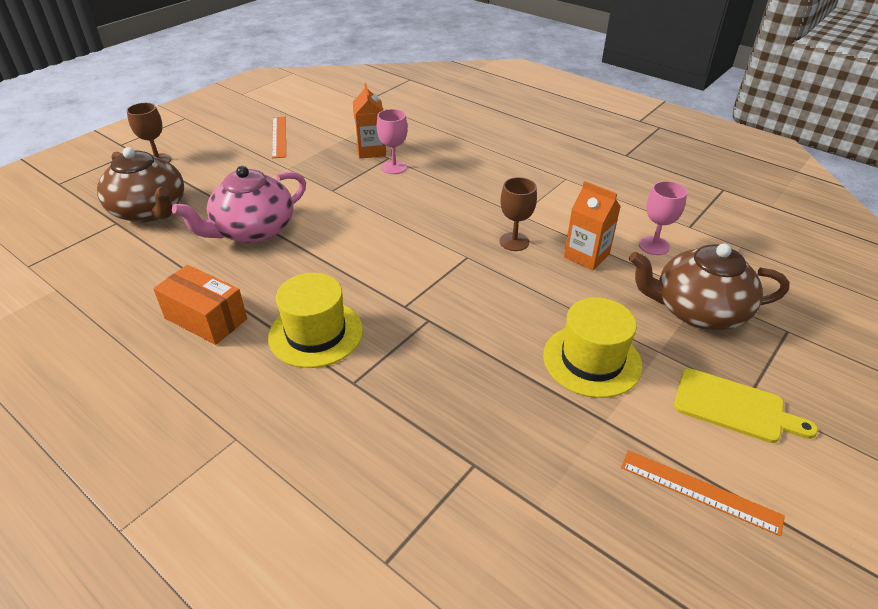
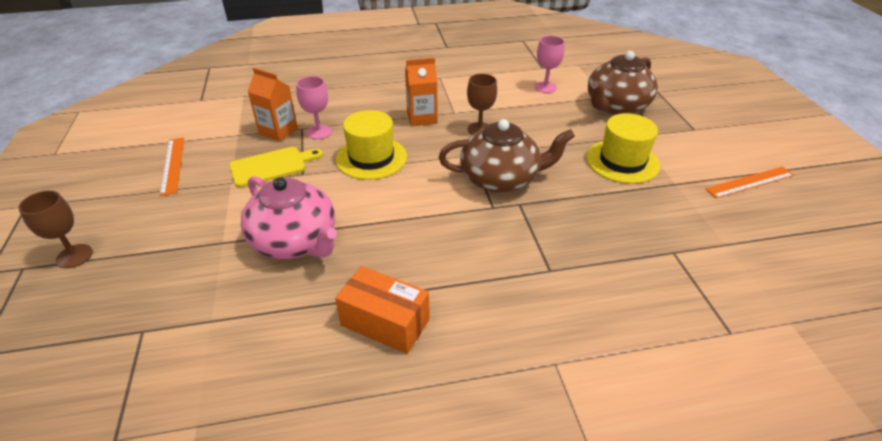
camera: 50 degrees left, 0 degrees up
brown teapot [97,147,184,223] -> brown teapot moved to [439,119,575,193]
orange box [153,265,247,345] -> orange box turned 45 degrees clockwise [335,266,430,354]
pink teapot [172,166,306,244] -> pink teapot turned 45 degrees counterclockwise [241,176,337,259]
yellow hat [268,273,363,368] -> yellow hat moved to [336,110,407,180]
orange ruler [272,116,286,158] -> orange ruler turned 45 degrees clockwise [160,138,184,196]
orange carton [564,181,621,270] -> orange carton moved to [405,58,437,126]
yellow cutting board [674,368,818,443] -> yellow cutting board moved to [229,147,323,187]

